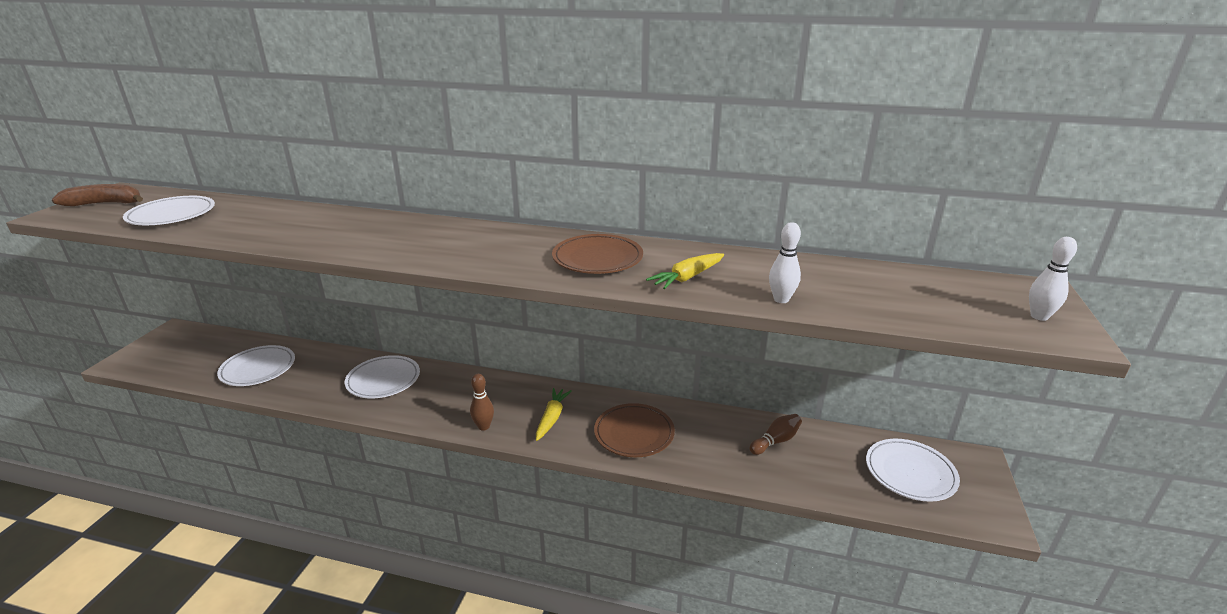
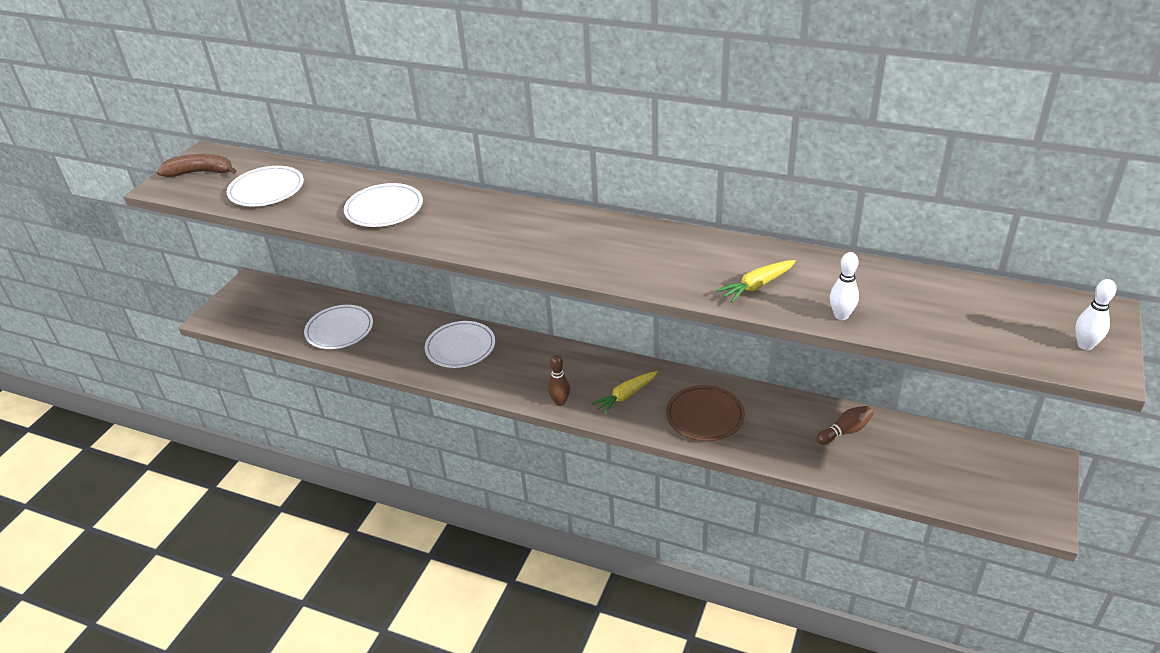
camera: 10 degrees right, 10 degrees up
yellow carrot [536,388,572,441] -> yellow carrot turned 150 degrees counterclockwise [591,371,658,414]
brown plate [552,234,643,274] -> none
white plate [866,439,960,502] -> white plate moved to [344,183,423,227]

